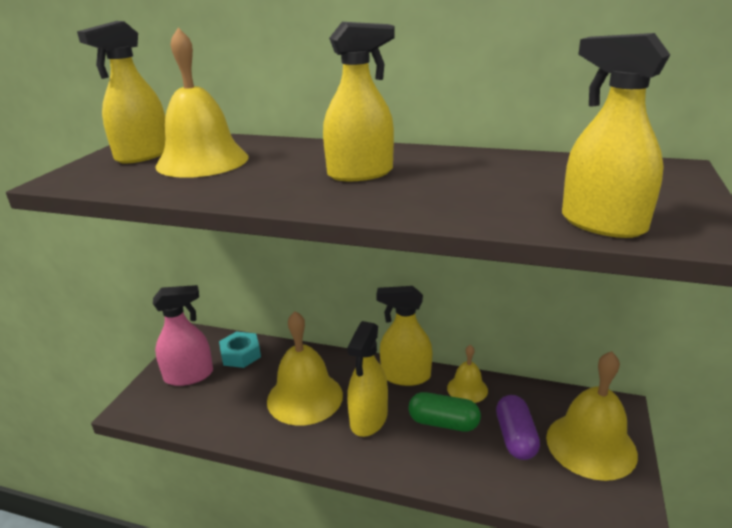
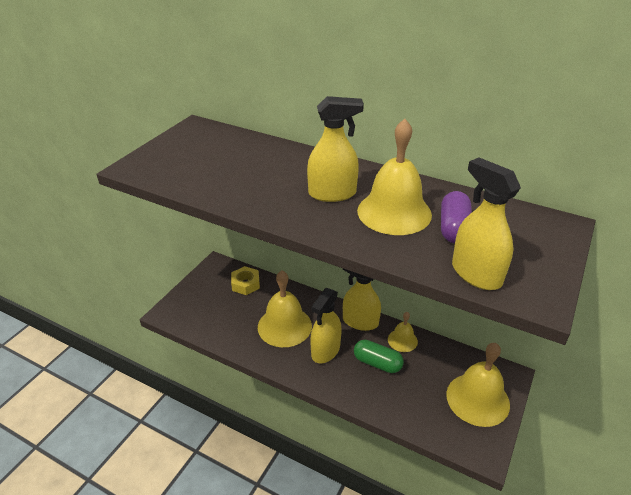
camera: 10 degrees right, 10 degrees up
yellow spray bottle [77,21,165,164] -> none
pink spray bottle [153,285,213,386] -> none
yellow bell [155,28,248,178] -> yellow bell moved to [357,119,432,235]
turquoise nut [219,331,261,368] -> yellow nut [231,266,260,295]
purple capsule [496,395,540,460] -> purple capsule moved to [441,191,472,243]

